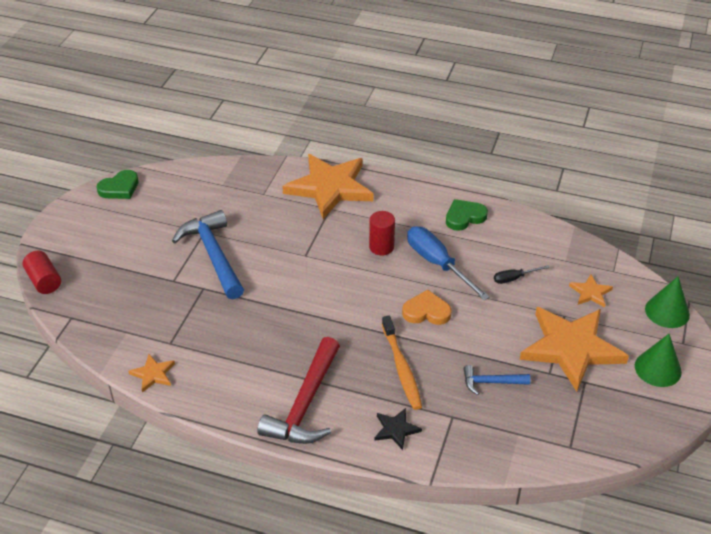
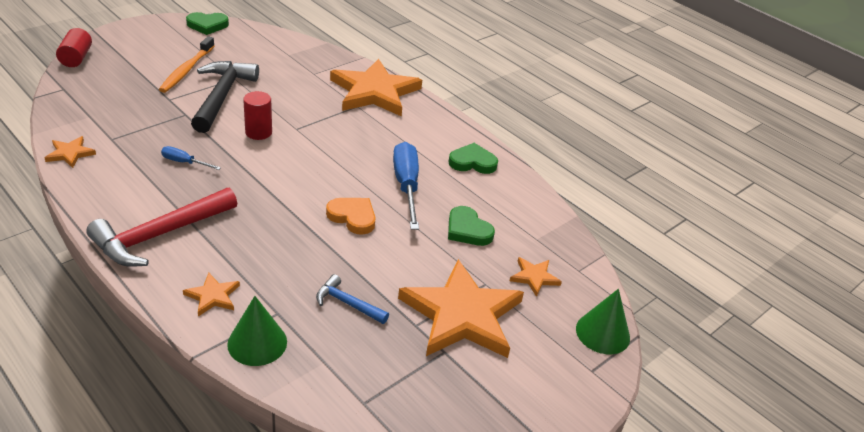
camera: 25 degrees right, 5 degrees down
blue hammer [172,210,244,299] -> black hammer [191,61,259,133]
red cylinder [369,211,395,255] -> red cylinder moved to [243,91,272,140]
black star [374,408,422,450] -> orange star [183,273,240,316]
orange toothbrush [382,316,422,410] -> orange toothbrush moved to [159,36,215,93]
black screwdriver [494,265,550,284] -> green heart [448,206,495,246]
green cone [635,334,682,387] -> green cone moved to [227,296,287,366]
none -> blue screwdriver [161,146,221,170]

